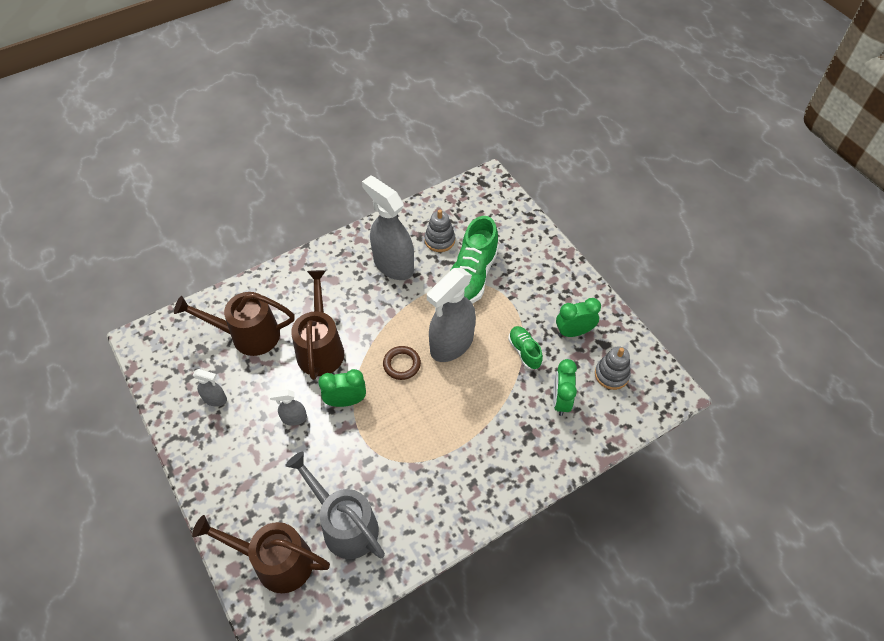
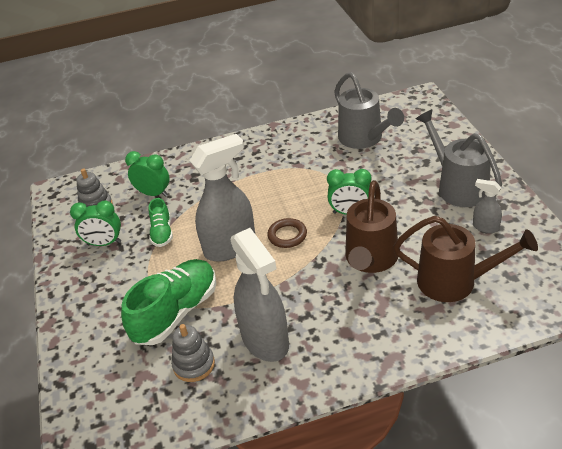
camera: 160 degrees left, 15 degrees down
brown watering can [192,515,330,593] -> none
grey spray bottle [270,390,307,426] -> none
green clock [553,359,577,416] -> green clock turned 90 degrees counterclockwise [125,151,170,197]
none -> grey watering can [416,109,502,207]

